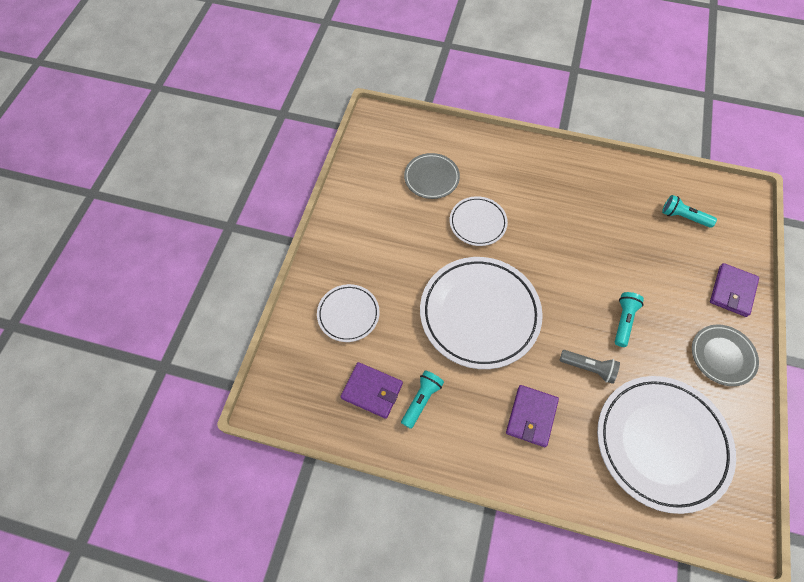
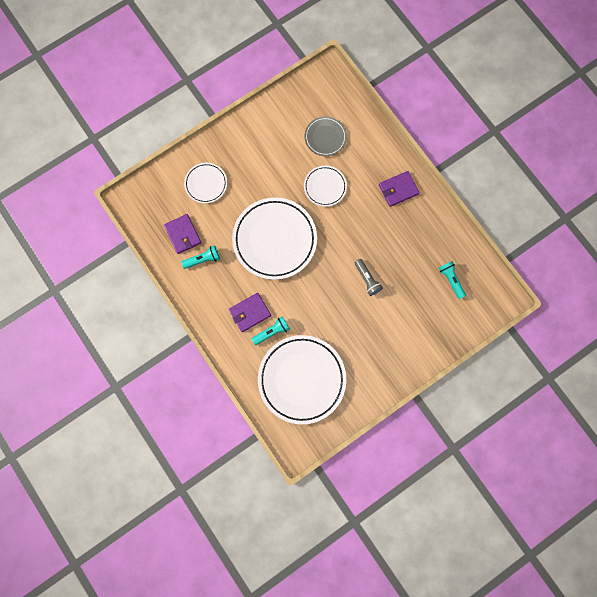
camera: 40 degrees right, 15 degrees up
grey flashlight [559,350,620,384] -> grey flashlight moved to [355,259,383,296]
turquoise flashlight [615,292,644,347] -> turquoise flashlight moved to [252,316,290,345]
grey plate [692,325,759,386] -> none
purple wallet [710,263,759,317] -> purple wallet moved to [379,171,419,207]

